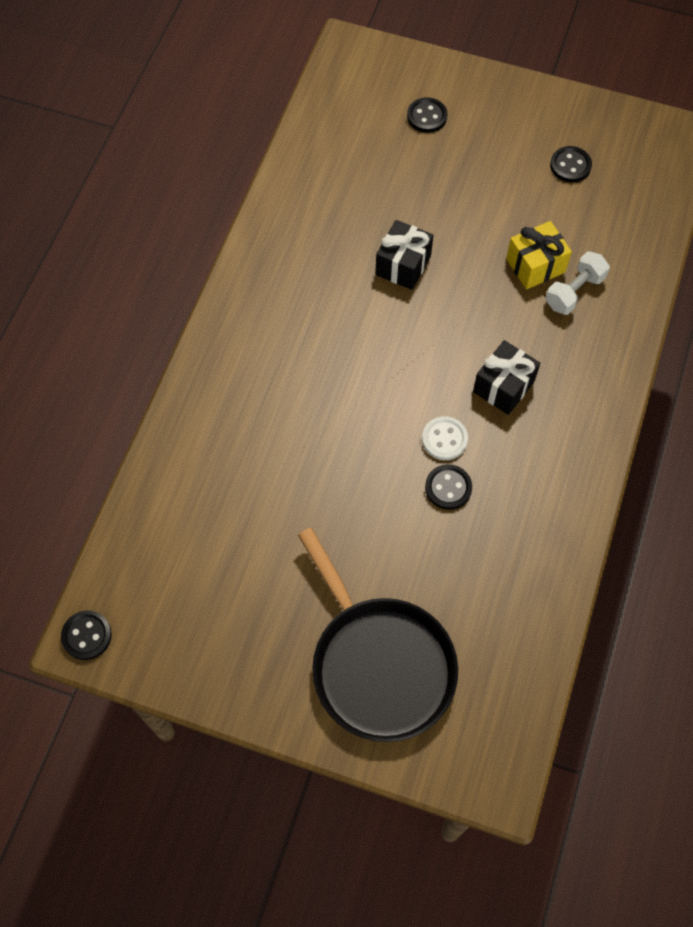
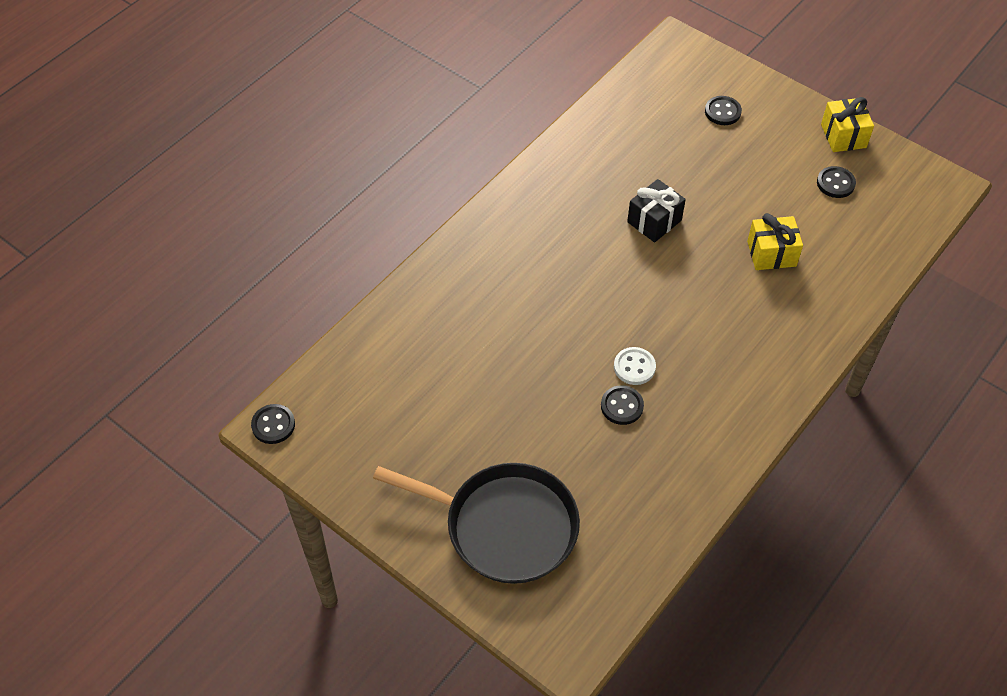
camera: 20 degrees right, 10 degrees down
black pan [298,528,458,742] -> black pan turned 60 degrees counterclockwise [373,463,580,584]
black gift [473,340,540,415] -> none
white dumbbell [545,251,610,315] -> none
none -> yellow gift [821,97,874,152]

